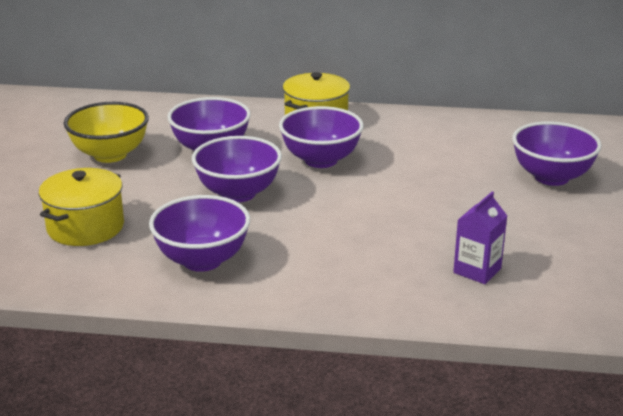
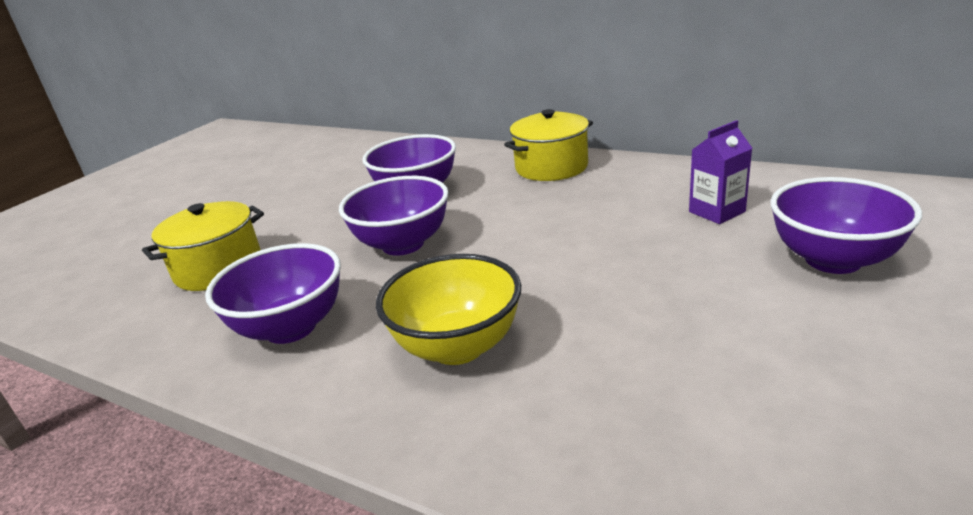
camera: 25 degrees right, 0 degrees up
yellow bowl [64,102,149,163] -> yellow bowl moved to [376,254,521,365]
purple bowl [279,106,364,168] -> none
purple carton [453,191,507,284] -> purple carton moved to [689,120,752,224]

